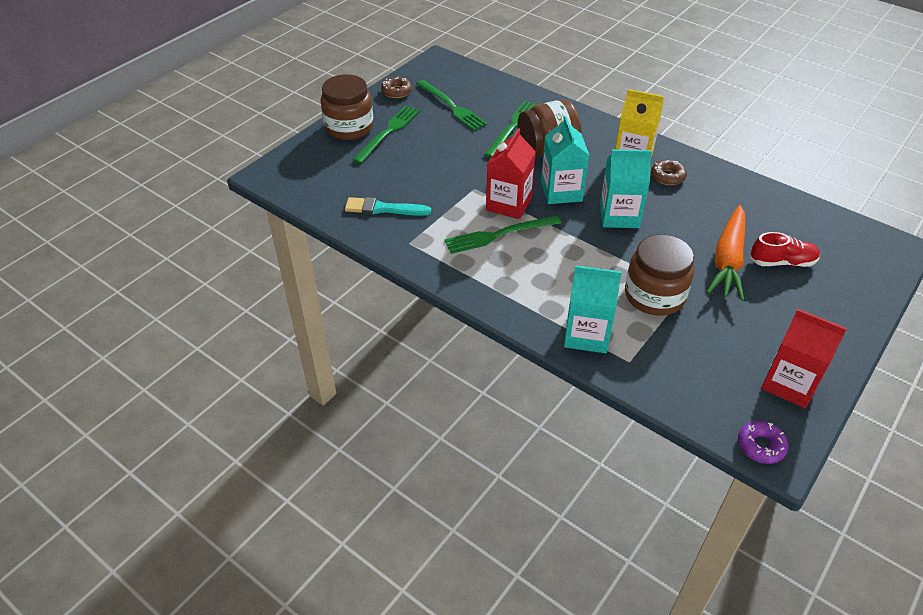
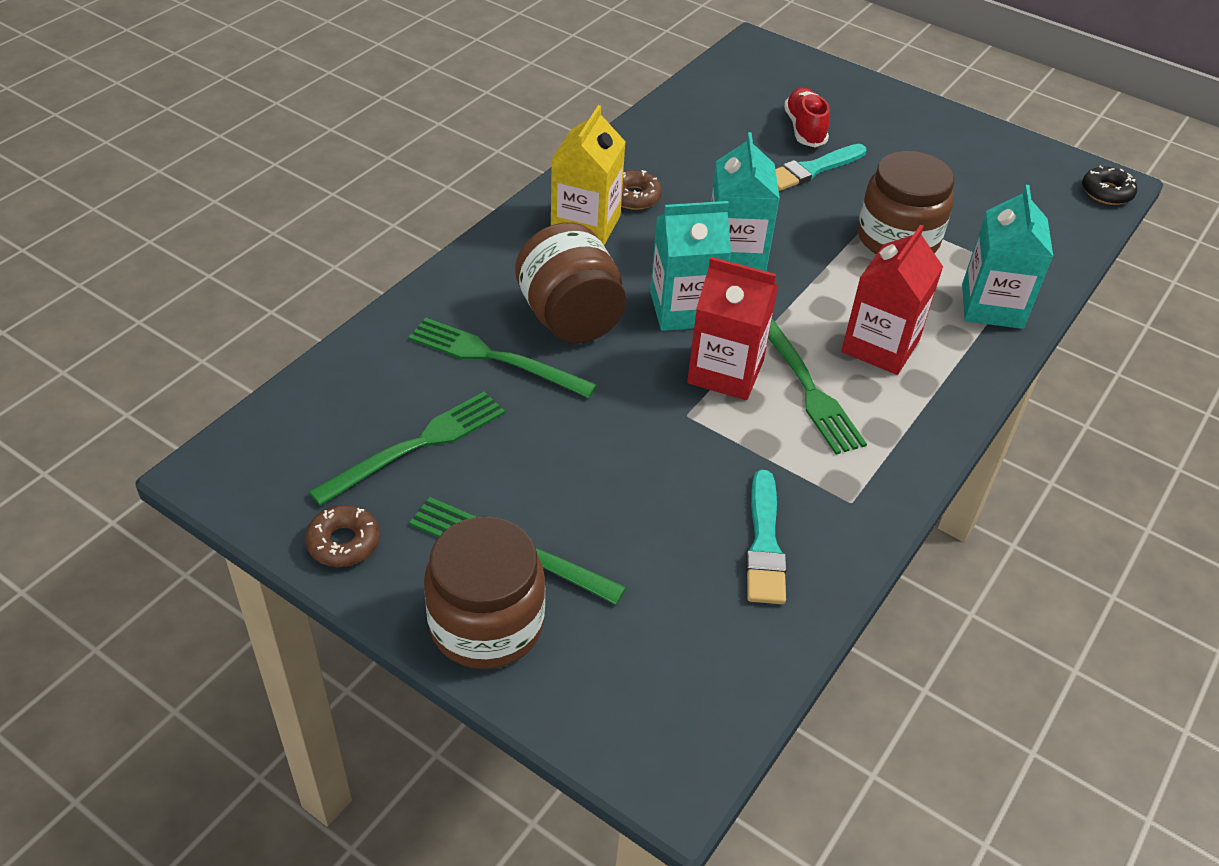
camera: 95 degrees left, 0 degrees up
orange carrot [707,205,745,301] -> turquoise brush [775,144,866,191]
purple donut [738,421,788,464] -> black donut [1082,166,1137,205]
red carton [761,309,847,408] -> red carton moved to [842,224,943,375]

